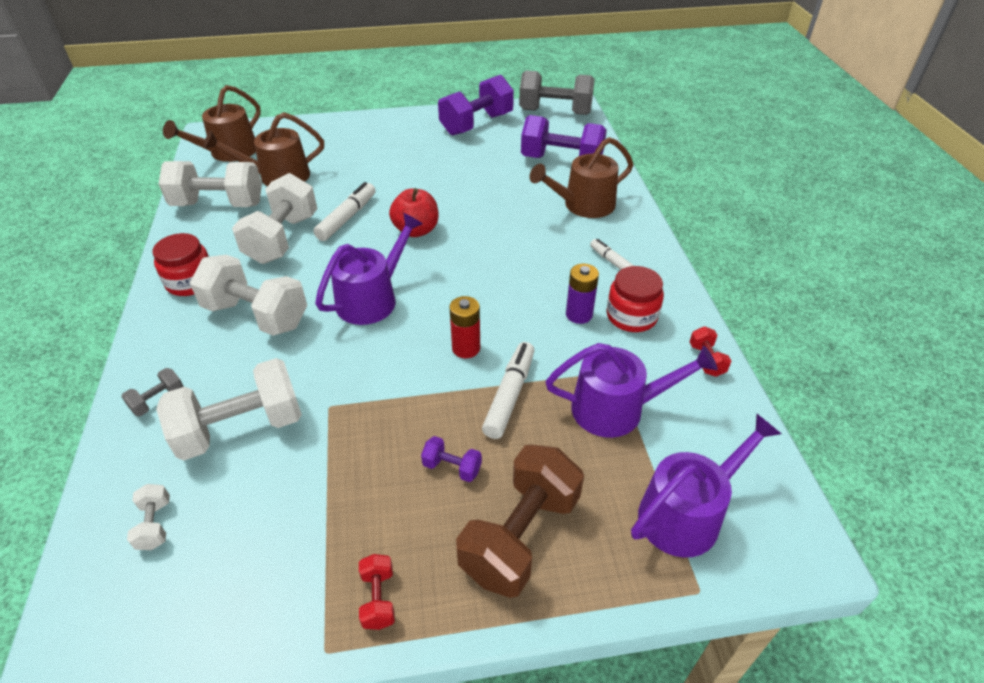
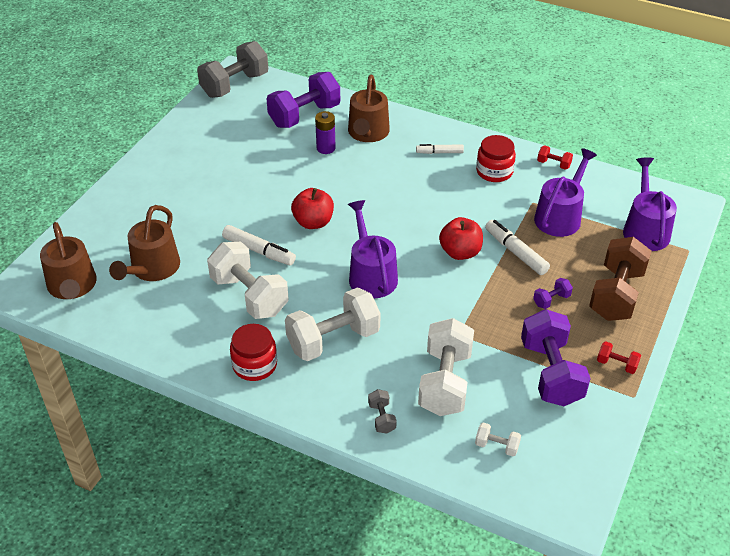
camera: 55 degrees left, 0 degrees up
white dumbbell [159,161,262,207] -> none
white marker [314,182,376,241] -> white marker turned 150 degrees clockwise [222,225,296,266]
purple dumbbell [438,75,514,136] -> purple dumbbell moved to [521,309,591,406]
red battery [449,296,480,358] -> red apple [439,217,483,260]
brown dumbbell [456,445,584,598] -> brown dumbbell turned 45 degrees clockwise [589,237,651,321]
purple battery [566,264,599,324] -> purple battery moved to [315,111,336,154]

